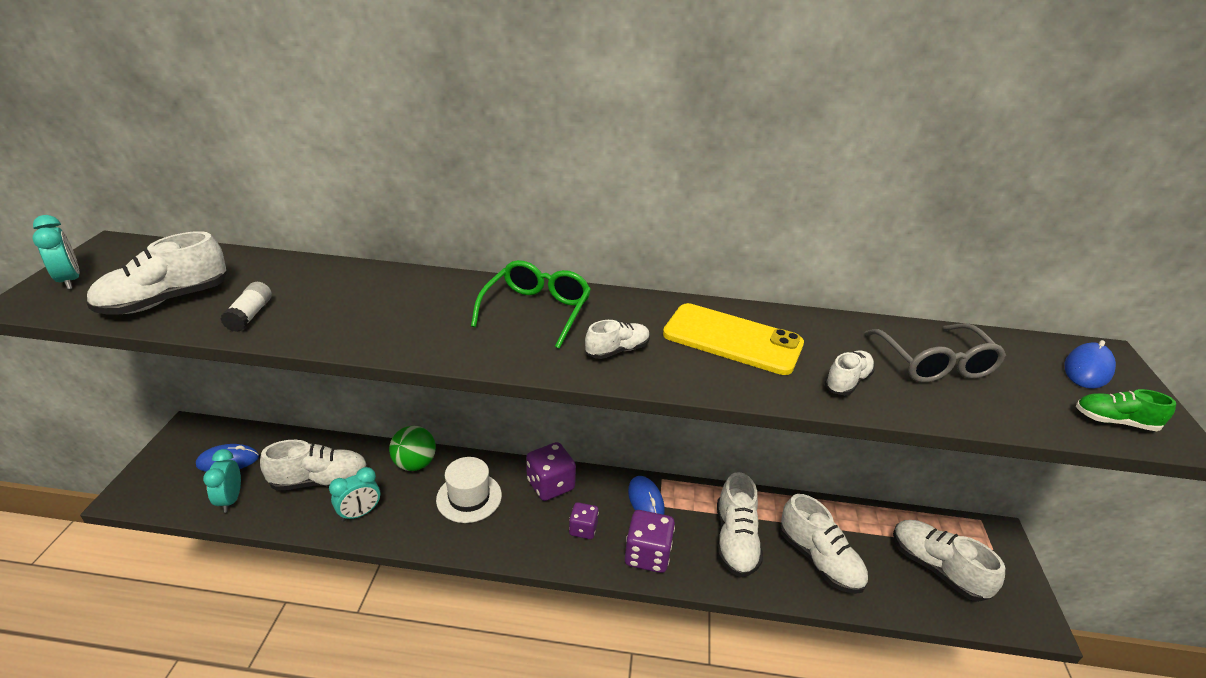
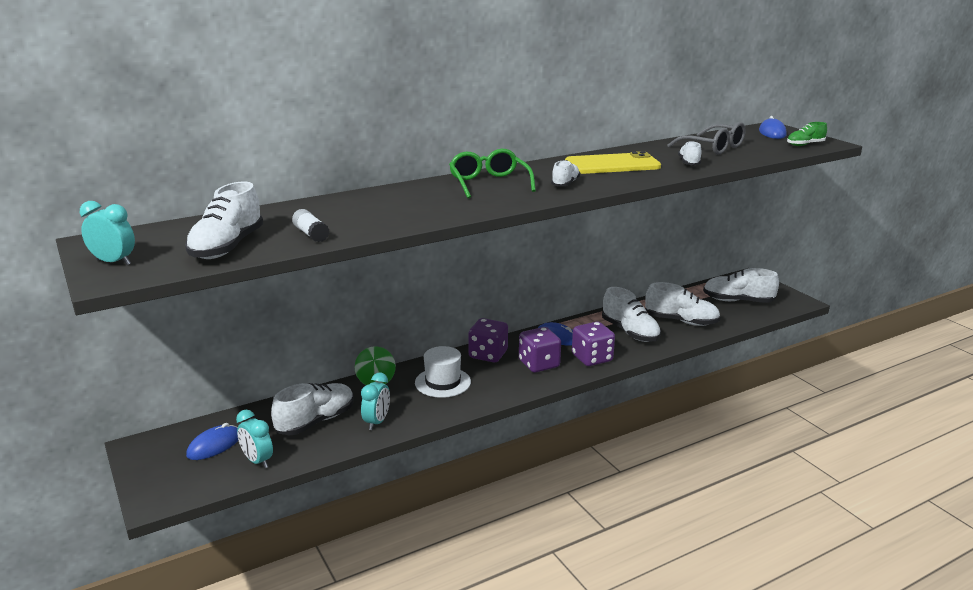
camera: 35 degrees left, 10 degrees down
purple dice [569,502,599,539] -> purple dice [519,327,561,373], size x1.63

